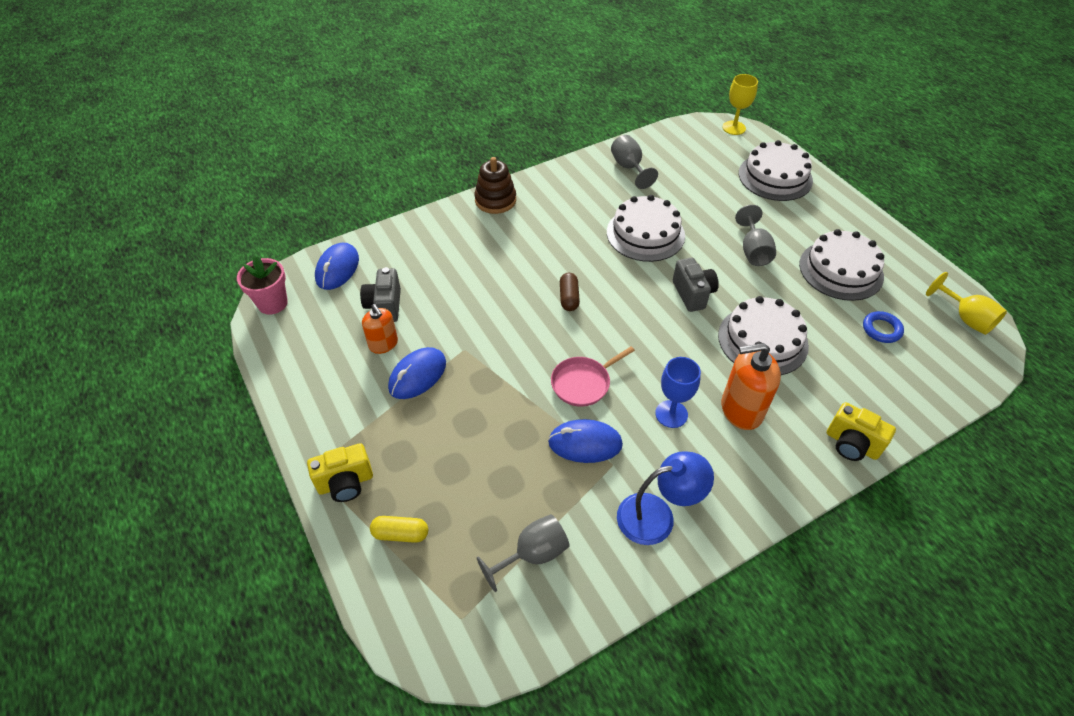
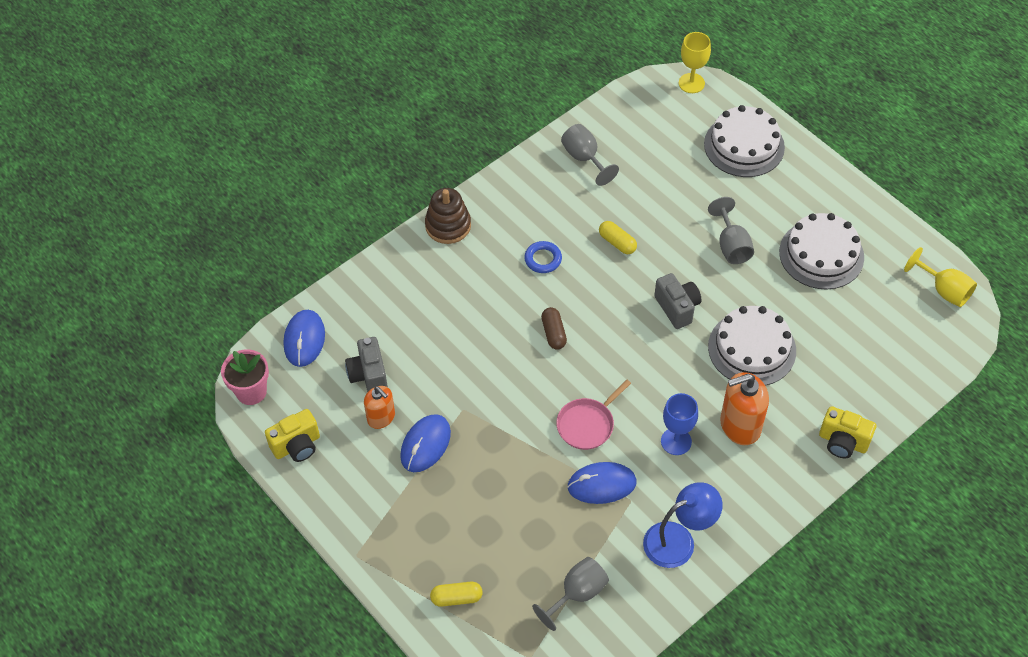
camera: 10 degrees left, 5 degrees up
yellow camera [307,443,373,502] -> yellow camera moved to [265,409,320,462]
white cake [607,195,685,262] -> yellow capsule [599,221,637,254]
blue ring [863,311,904,343] -> blue ring moved to [524,241,562,273]

